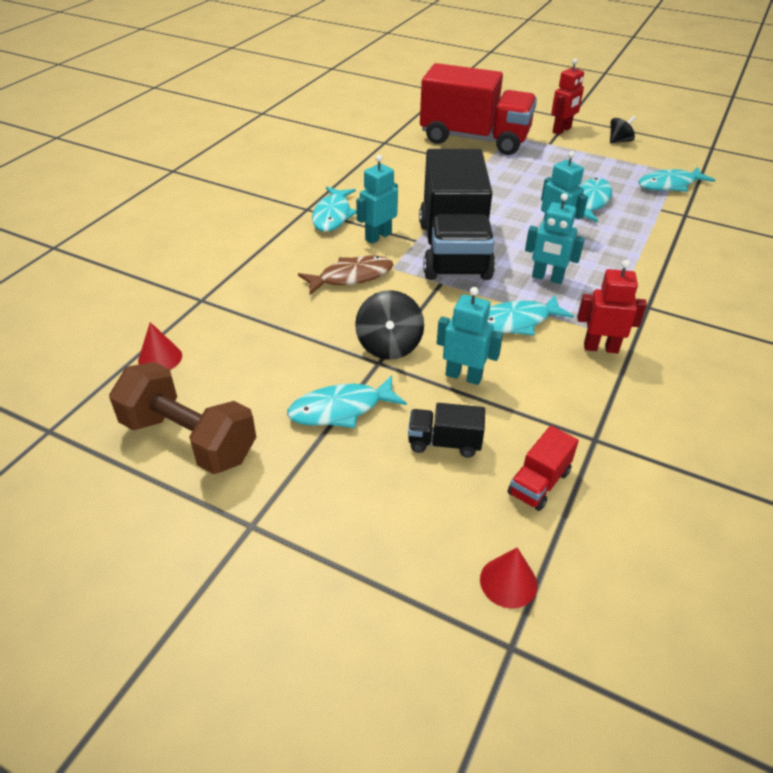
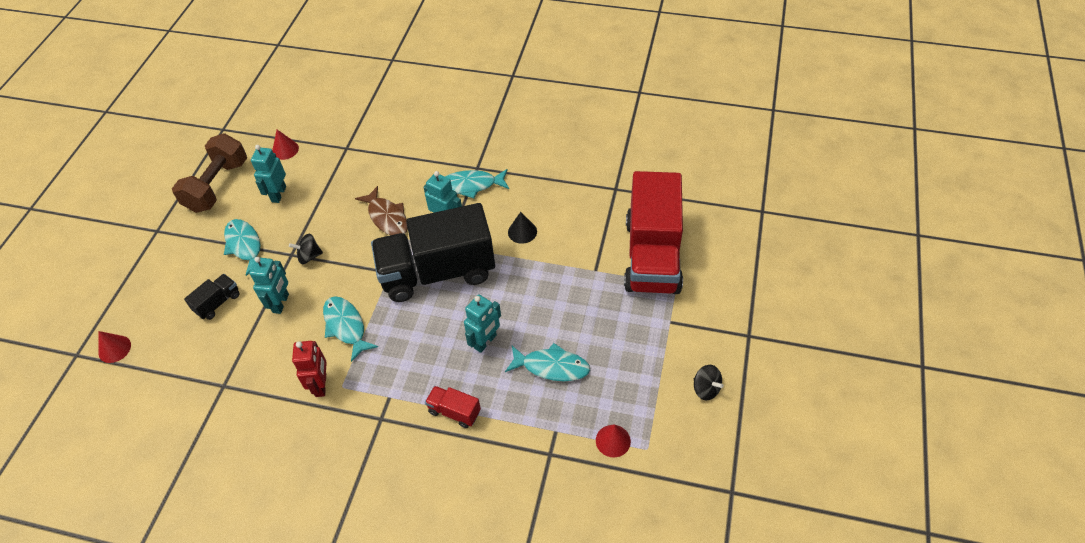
camera: 80 degrees right, 10 degrees up
black spinning top [355,290,424,360] -> black spinning top [289,234,323,264], size x0.66
black truck [408,403,485,458] -> black truck turned 45 degrees clockwise [184,274,240,320]
red truck [508,426,579,511] -> red truck moved to [425,386,481,428]
turquoise robot [525,193,585,284] -> turquoise robot moved to [251,145,286,203]
red robot [551,59,584,135] -> none
turquoise fish [638,167,715,192] -> red cone [596,424,631,457]
none -> black cone [508,212,537,244]

